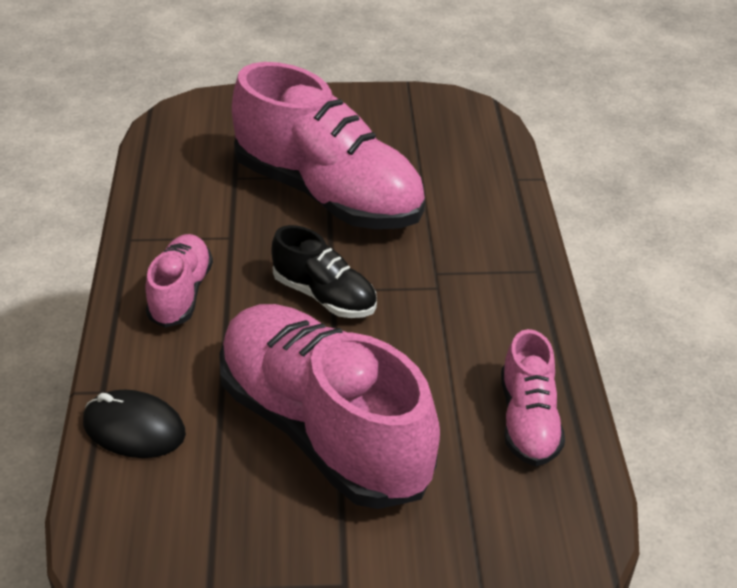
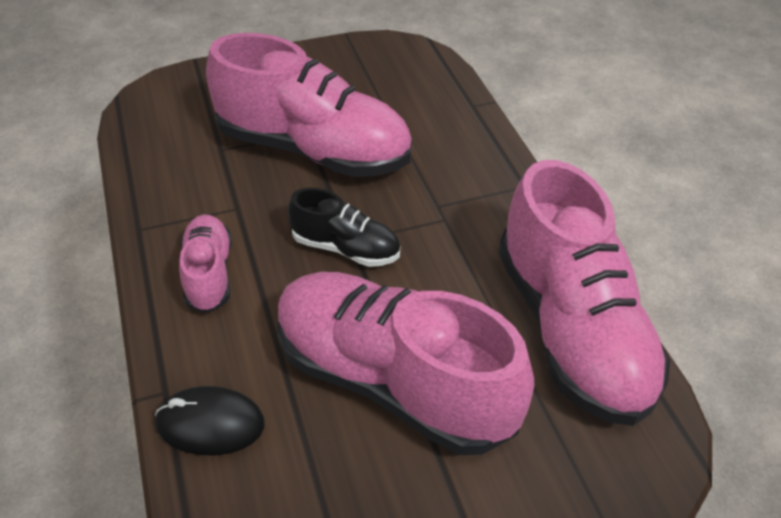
camera: 15 degrees left, 5 degrees up
pink shoe [501,329,565,466] -> pink shoe [498,160,670,426], size x2.03

